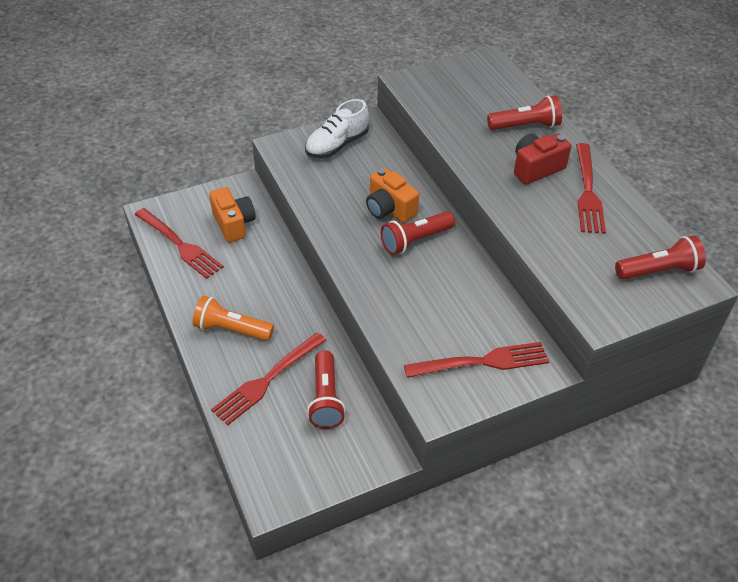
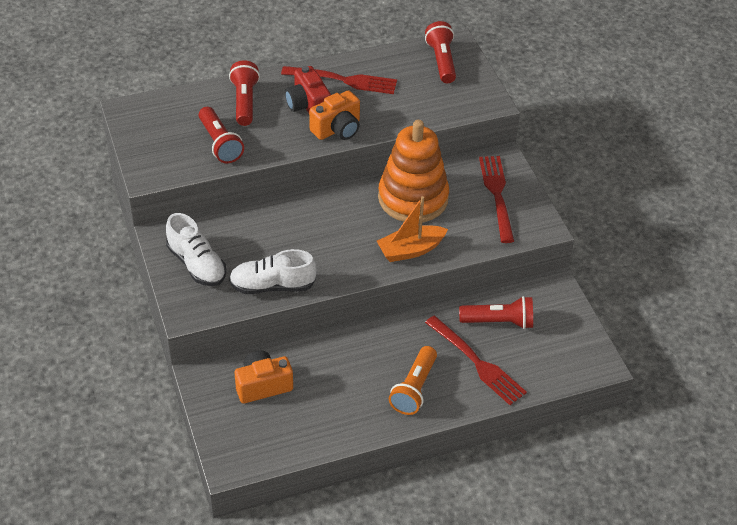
camera: 85 degrees left, 0 degrees up
red fork [135,208,224,279] -> none
orange camera [366,168,419,223] -> orange camera moved to [309,90,360,140]
red flashlight [381,211,455,255] -> red flashlight moved to [199,107,244,163]
none -> white shoe [229,249,317,294]
none -> orange boat [377,196,448,262]
none -> orange stacking toy [378,120,449,223]

